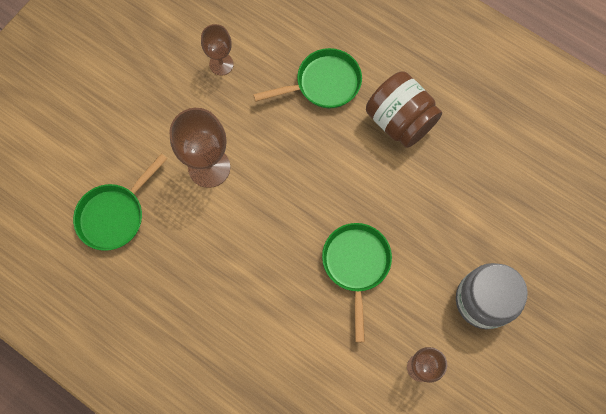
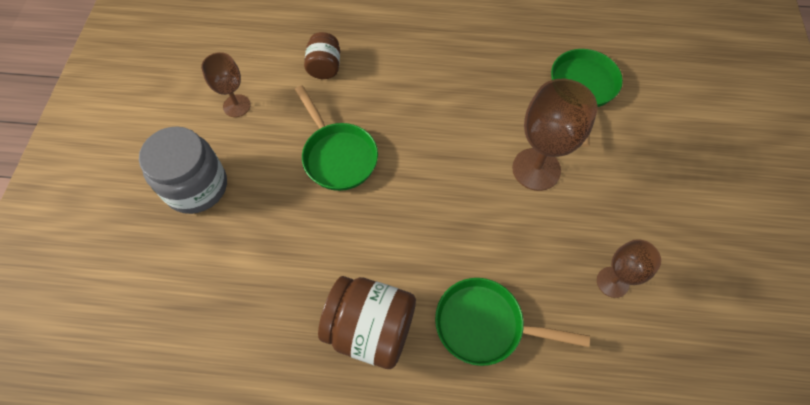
camera: 150 degrees right, 10 degrees down
green pan [253,48,362,108] -> green pan turned 60 degrees clockwise [435,278,590,366]
none -> brown jar [304,32,340,79]

